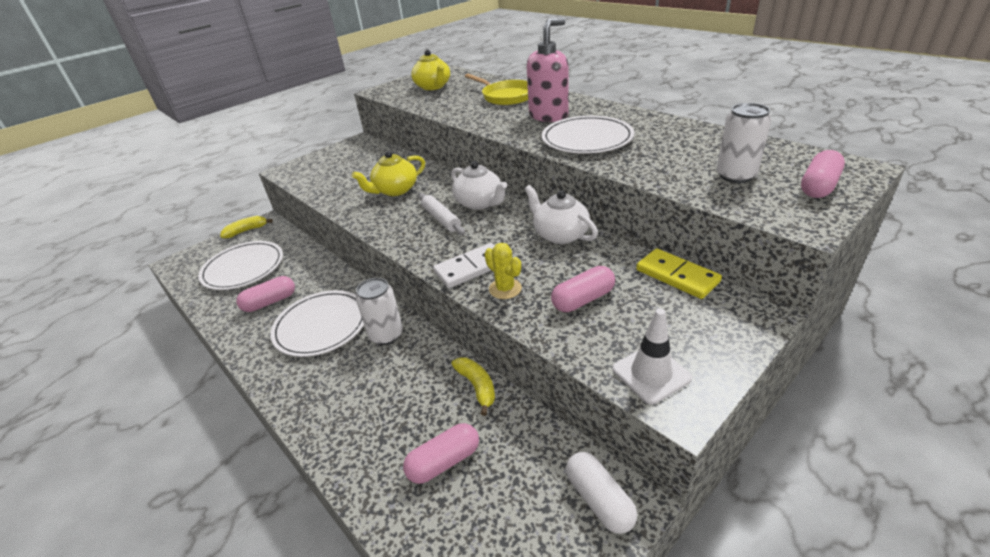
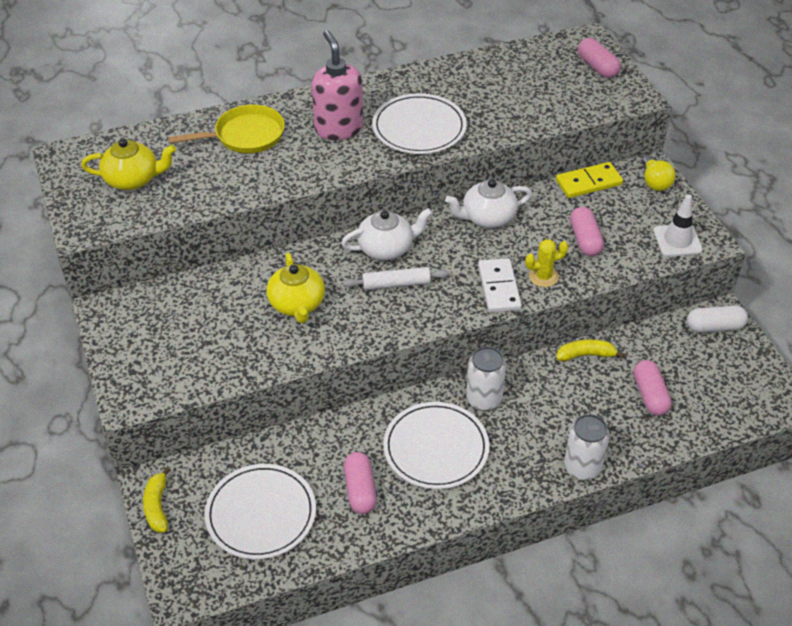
camera: 70 degrees left, 10 degrees up
white can [716,103,771,183] -> white can moved to [564,414,610,480]
none -> yellow light bulb [642,155,676,191]

